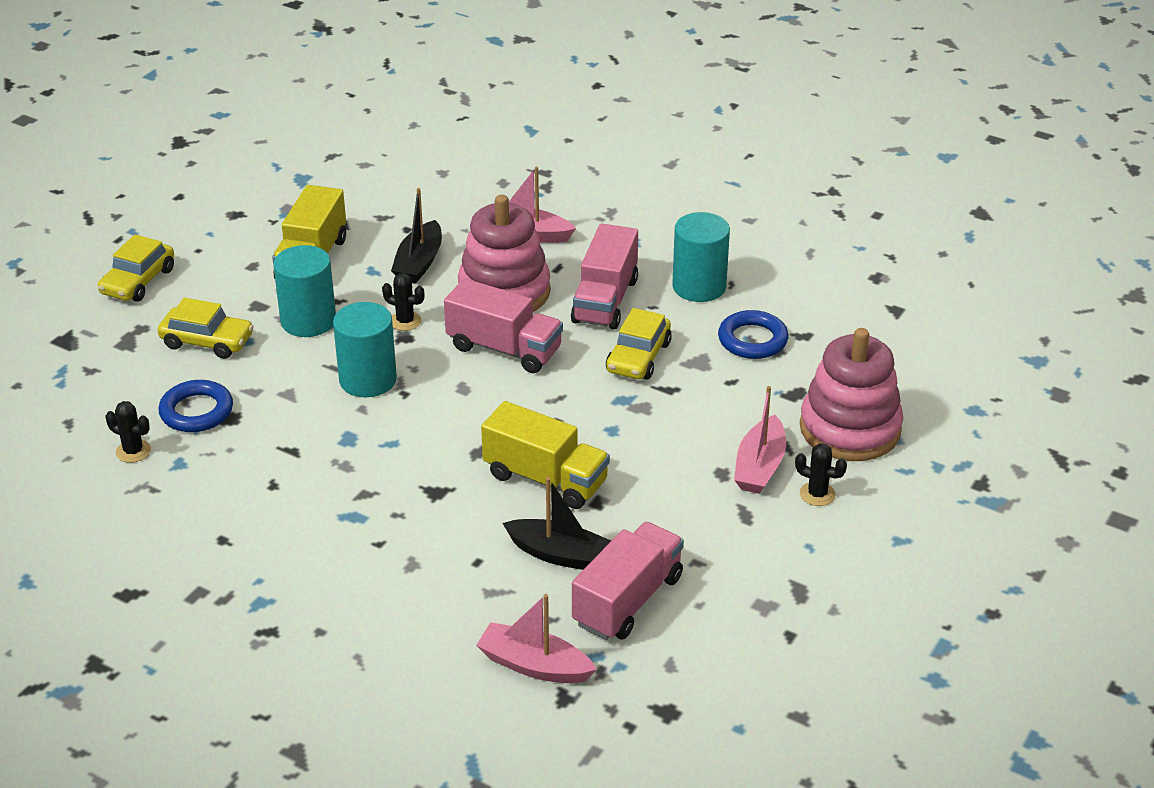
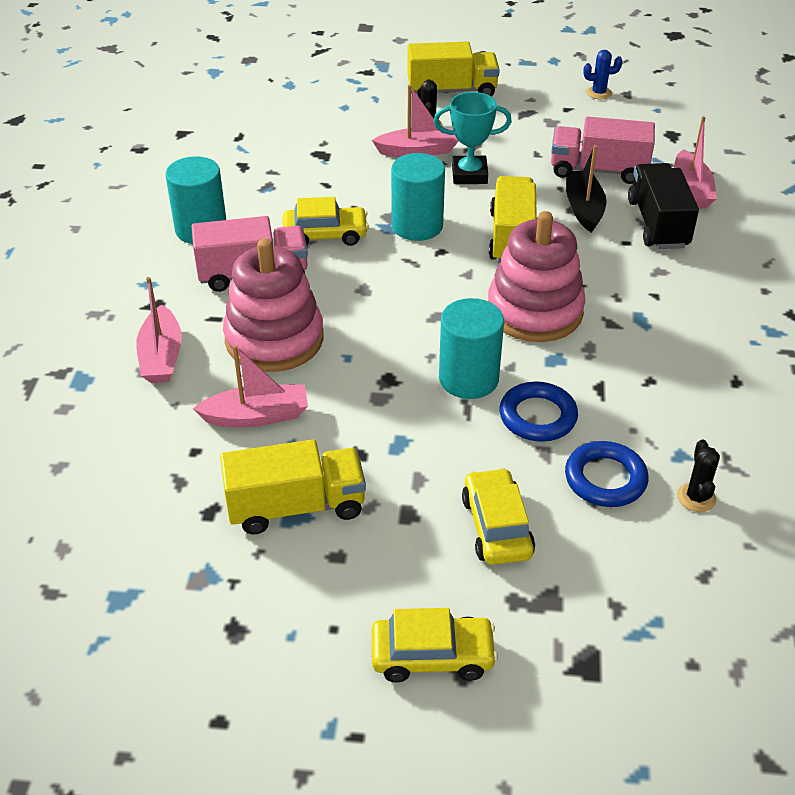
camera: 115 degrees left, 5 degrees up
turquoise cylinder [273,245,336,337] -> turquoise cylinder moved to [391,153,445,241]
black cactus [382,273,424,331] -> none
black boat [391,188,442,284] -> pink boat [193,345,308,428]
pink truck [444,278,563,373] -> none
blue ring [718,310,789,359] -> blue ring moved to [500,381,578,442]
pink stacking toy [800,328,903,461] -> pink stacking toy moved to [488,211,585,342]
none -> yellow truck [407,42,500,99]
none -> turquoise trophy [434,92,512,184]
none -> blue cactus [583,50,622,99]
none -> black truck [628,163,699,249]

